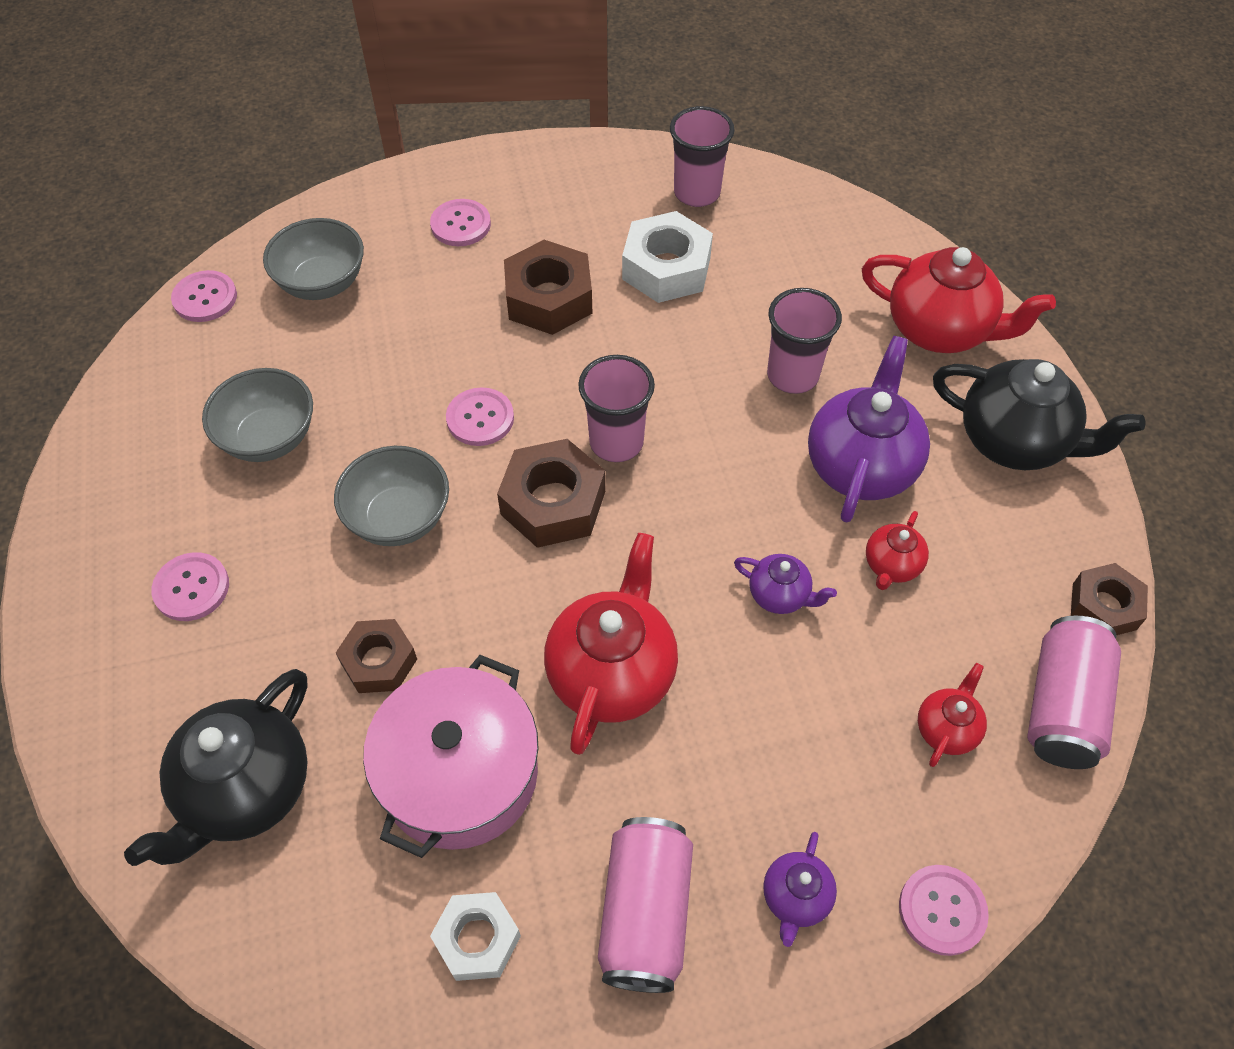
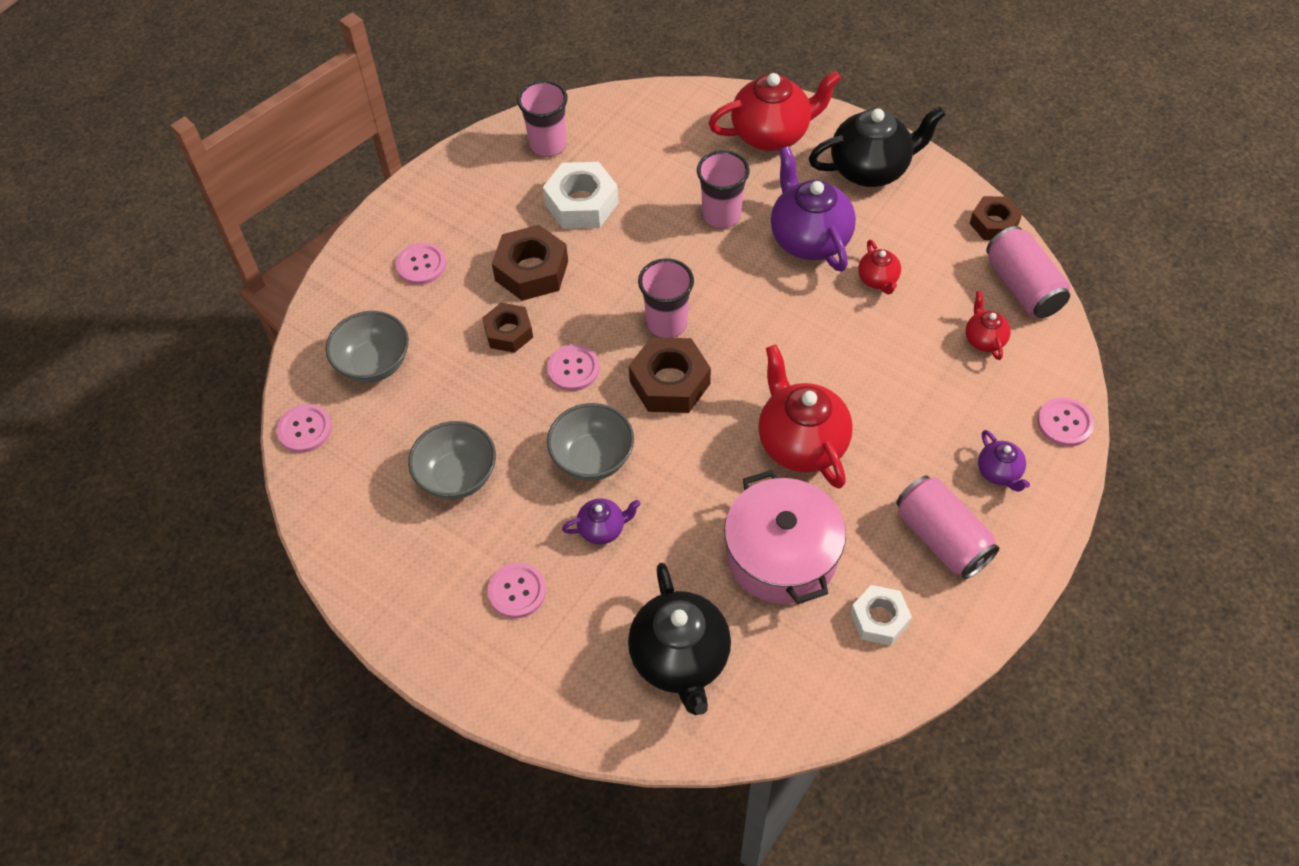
camera: 40 degrees left, 0 degrees up
brown nut [336,619,417,693] -> brown nut moved to [482,303,533,353]
purple teapot [734,554,837,614] -> purple teapot moved to [562,498,641,544]

